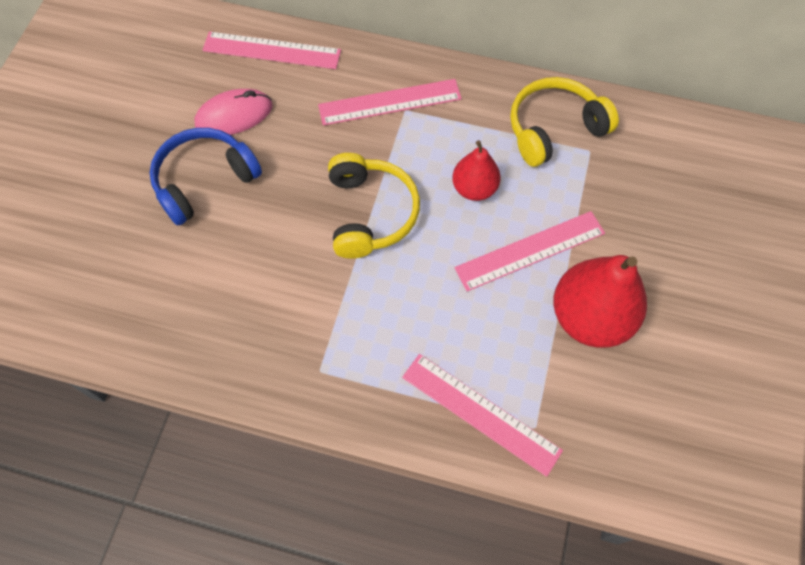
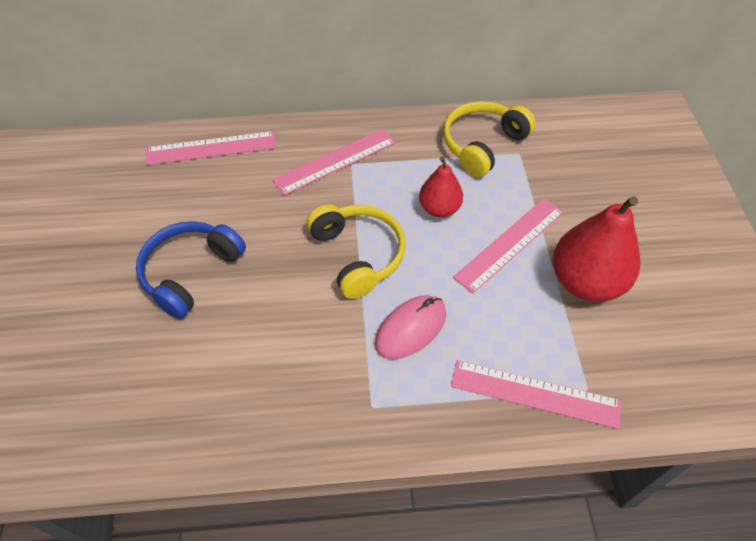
camera: 20 degrees left, 10 degrees down
pink mouse [194,89,273,135] -> pink mouse moved to [375,295,446,359]

